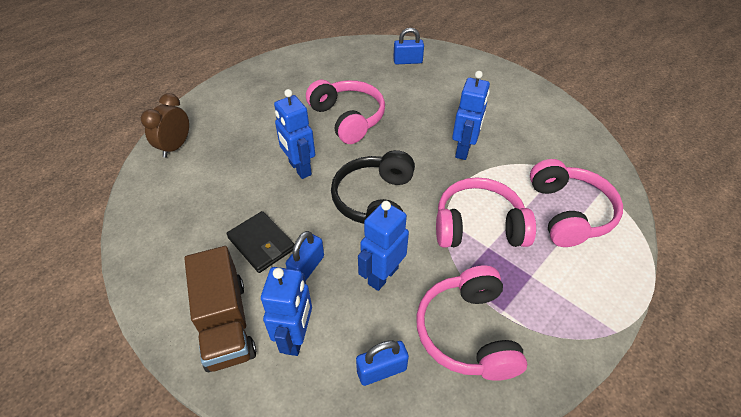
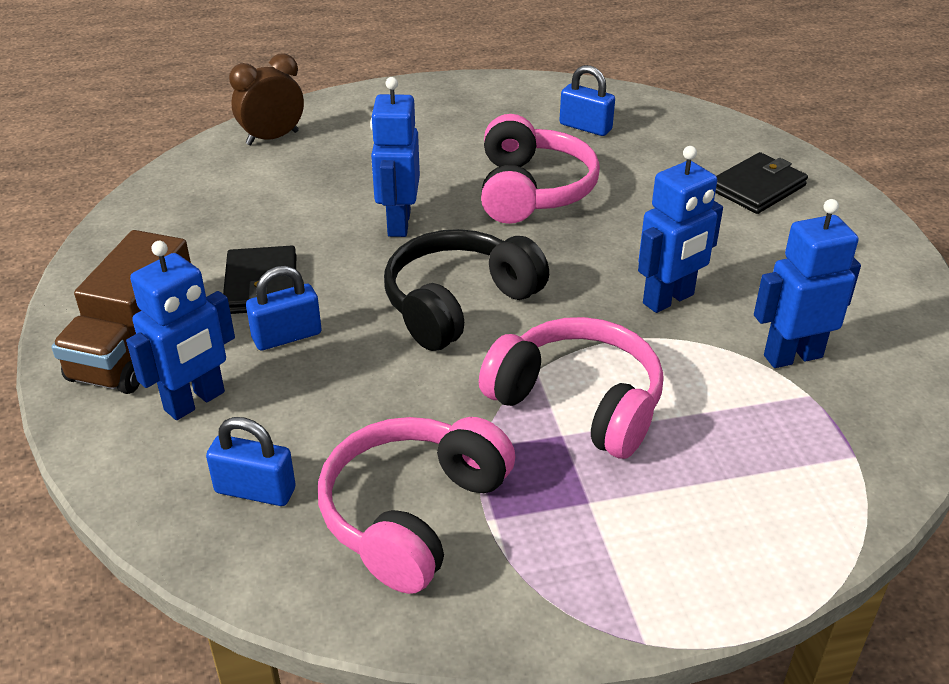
camera: 35 degrees right, 10 degrees down
blue robot [358,201,409,291] -> blue robot moved to [754,199,861,368]
blue padlock [393,28,424,64] -> blue padlock moved to [559,65,615,136]
pink headphones [530,159,623,247] -> none
none -> black wallet [715,152,808,214]

